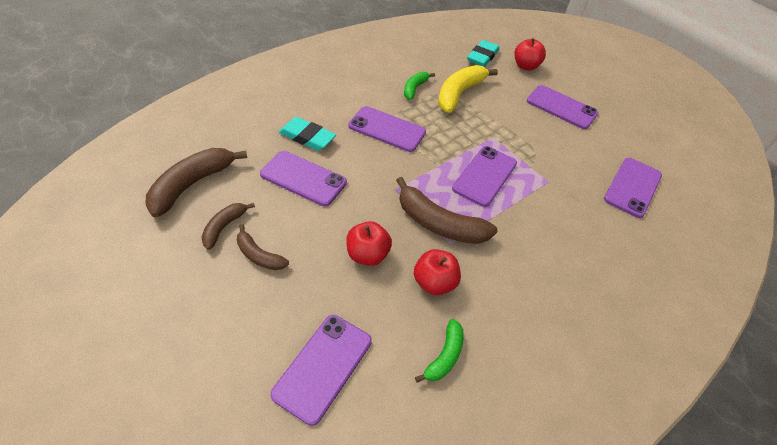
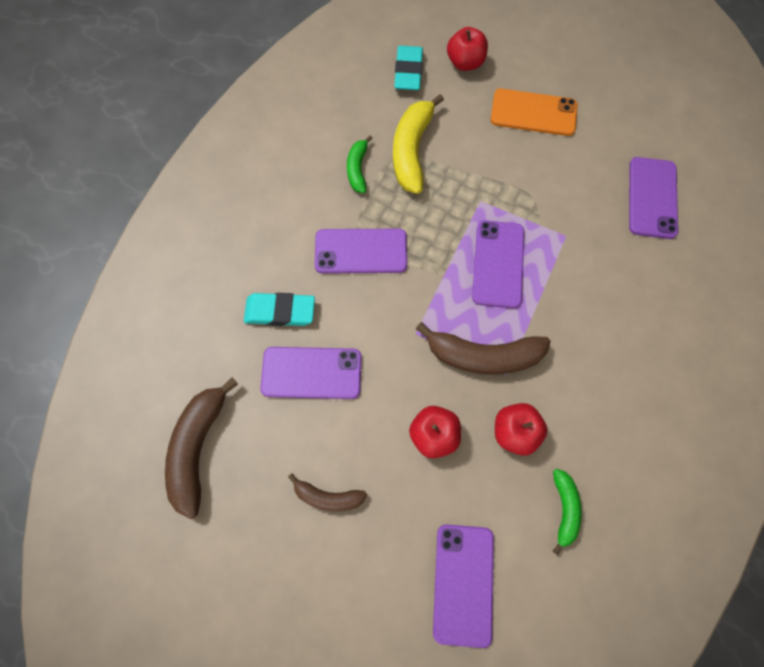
camera: 20 degrees left, 20 degrees up
brown banana [201,203,255,250] -> none
purple phone [527,85,598,129] -> orange phone [491,89,578,136]

